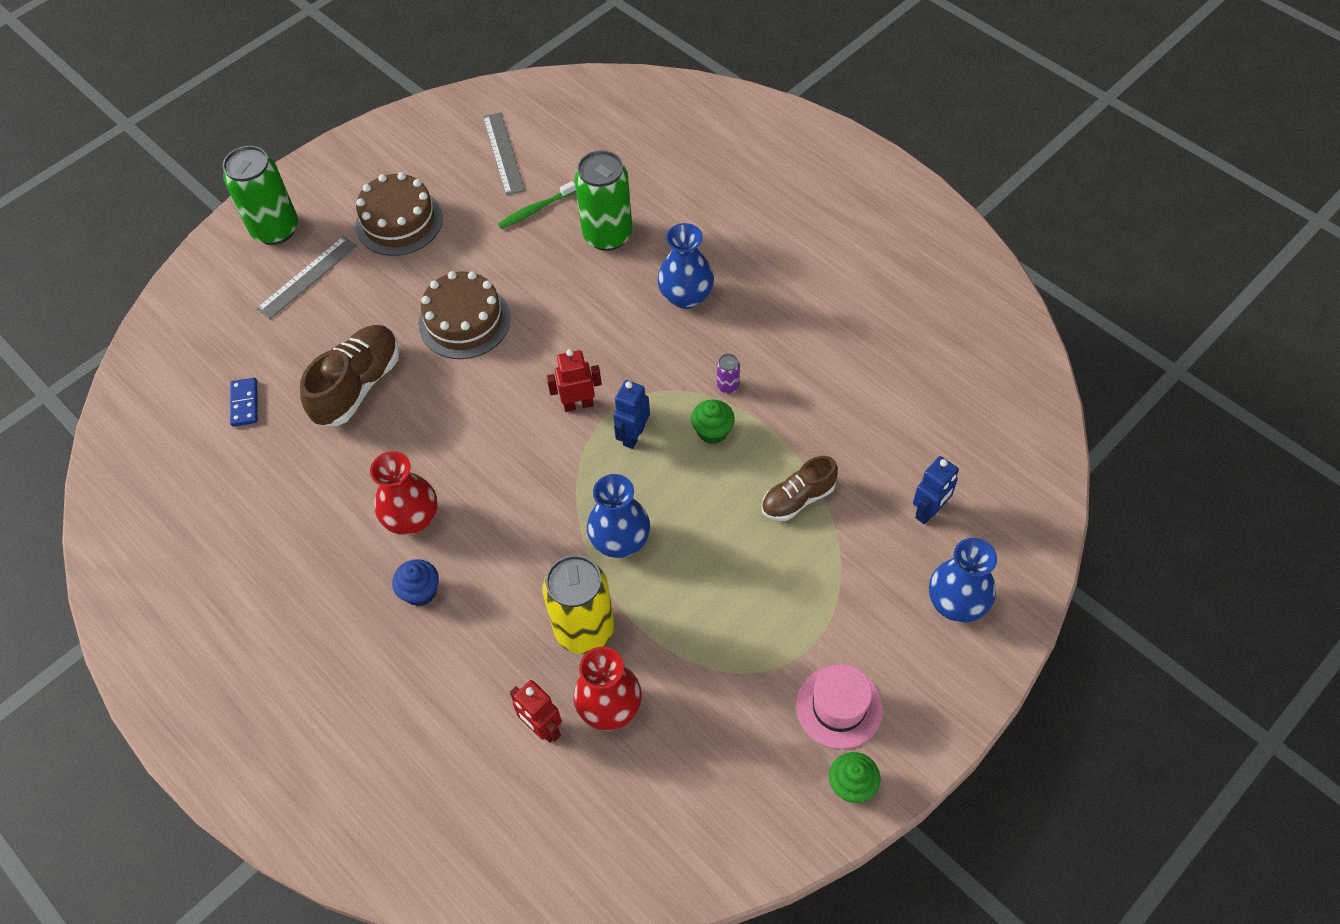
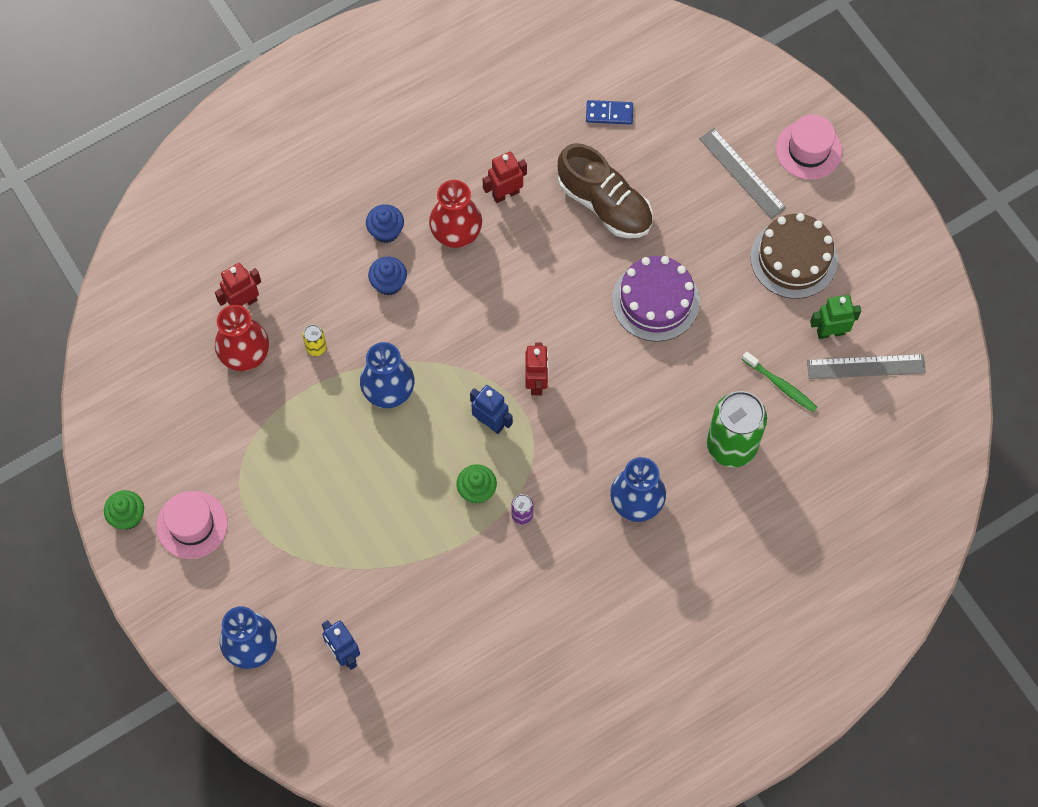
camera: 100 degrees right, 10 degrees up
green can [223,146,298,245] -> pink hat [776,115,842,180]
brown cake [419,271,511,359] -> purple cake [612,256,700,342]
green toothbrush [498,181,576,229] -> green toothbrush turned 150 degrees clockwise [742,351,817,412]
yellow can [543,555,614,654] -> yellow can [303,325,327,356], size x0.41
brown shoe [761,456,838,521] -> none
none -> blue cupcake [368,256,407,295]
none -> red robot [483,152,527,203]
none -> green robot [810,295,861,339]

